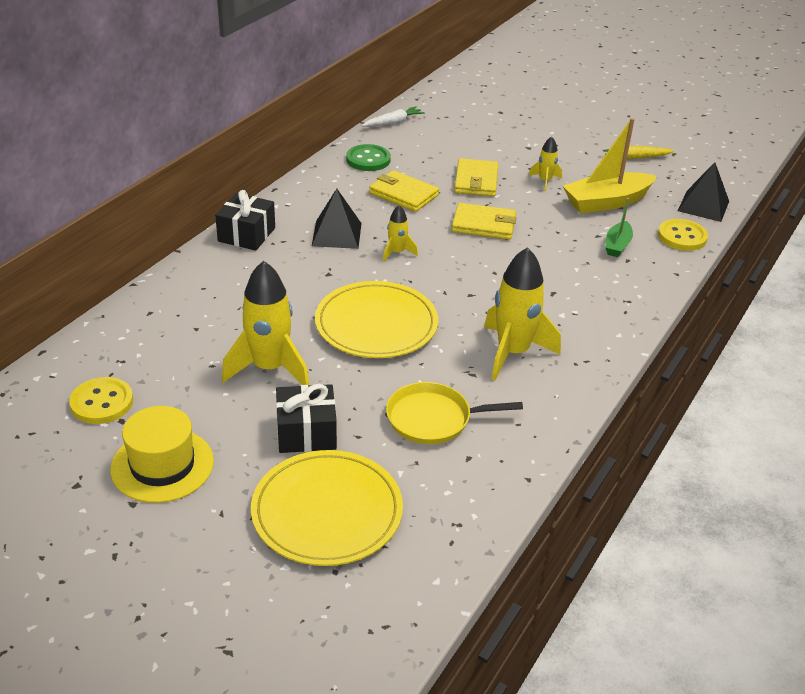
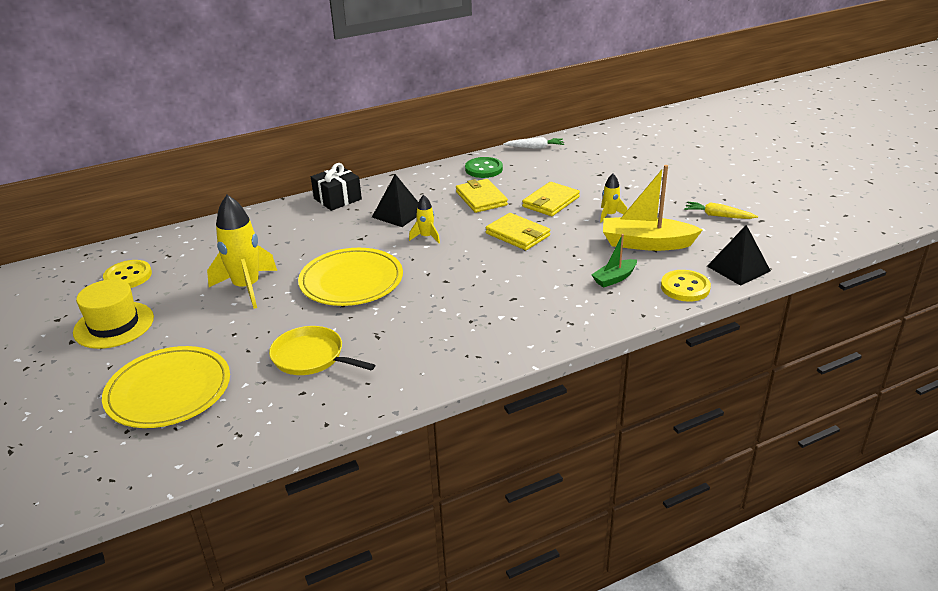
camera: 35 degrees right, 5 degrees down
black gift [276,384,337,453] -> none
yellow rocket [484,247,561,380] -> none

